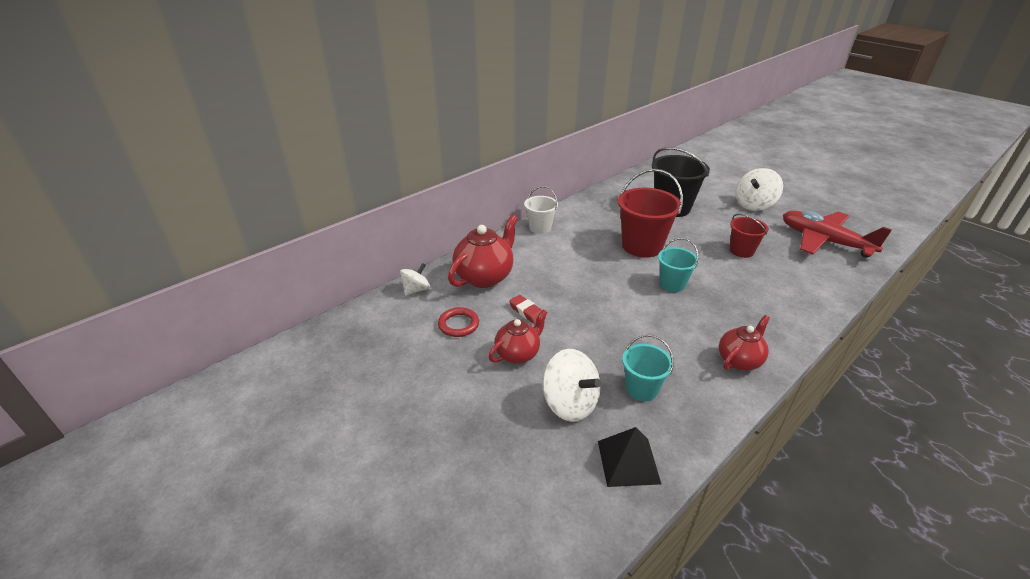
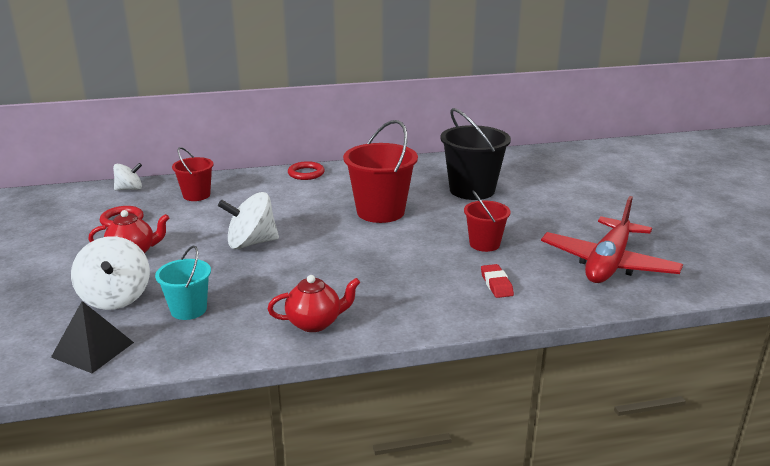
camera: 30 degrees right, 10 degrees down
red teapot [448,215,518,288] -> red bucket [172,147,214,201]
red eraser [509,295,546,324] -> red eraser moved to [481,264,514,298]
white bucket [524,186,558,234] -> red ring [288,161,325,180]
turquoise bucket [658,238,699,292] -> none
white spinning top [735,168,783,211] -> white spinning top moved to [218,192,279,249]
red plane [783,211,892,257] -> red plane turned 135 degrees counterclockwise [541,196,683,283]

